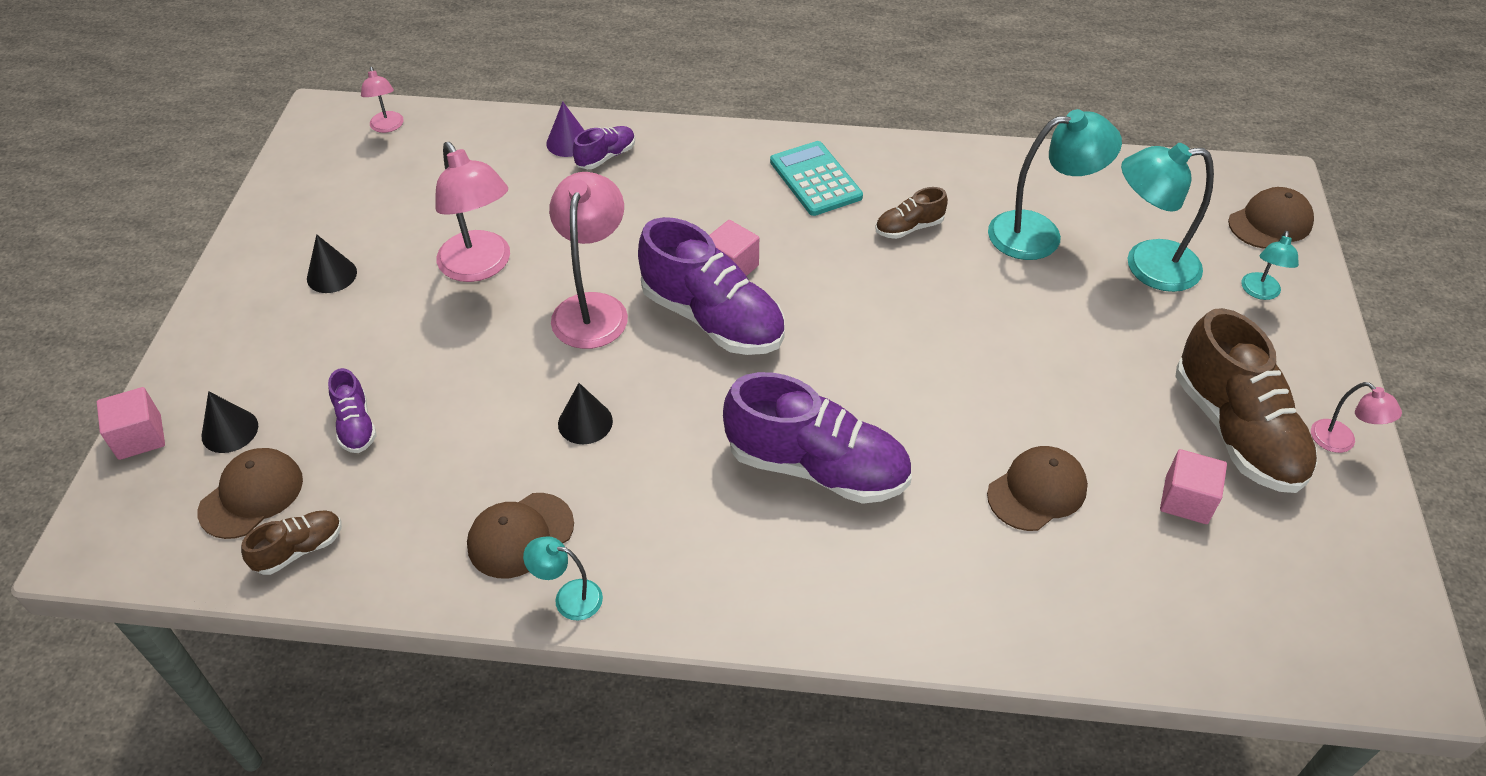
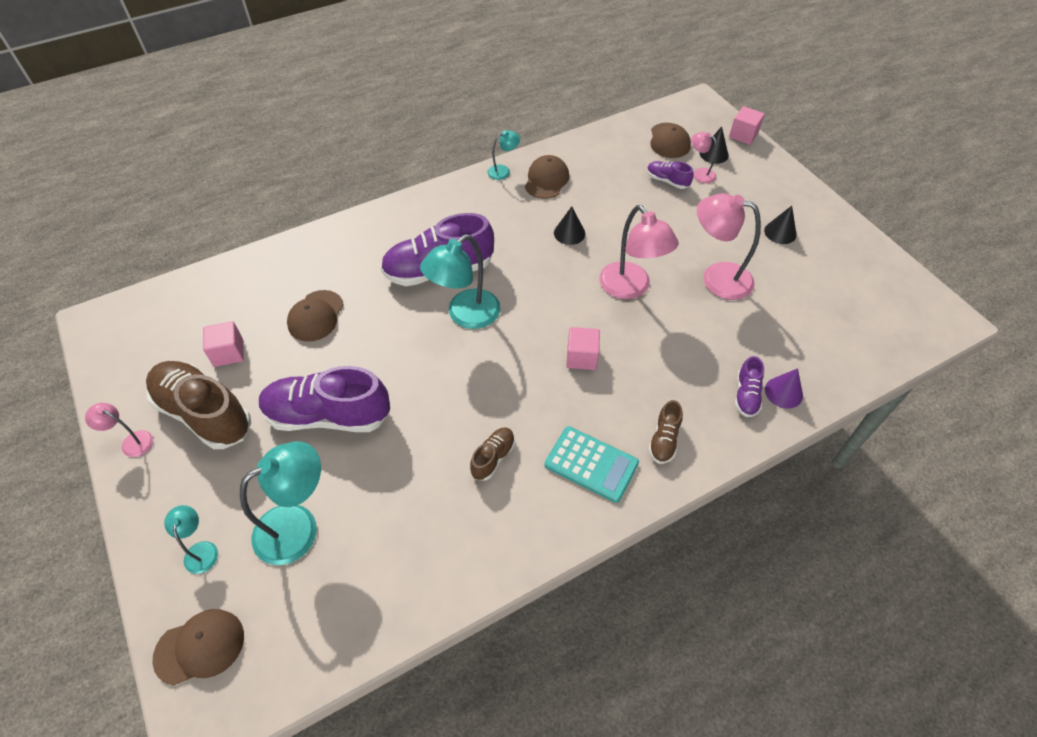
camera: 145 degrees right, 5 degrees up
brown shoe [241,511,342,575] -> brown shoe moved to [648,400,683,464]
pink lamp [361,67,404,133] -> pink lamp moved to [691,132,717,183]
purple shoe [638,217,785,355] -> purple shoe moved to [259,366,390,432]
turquoise lamp [988,109,1122,260] -> turquoise lamp moved to [420,234,501,329]
brown cap [1228,187,1314,249] -> brown cap turned 135 degrees counterclockwise [152,609,244,686]

